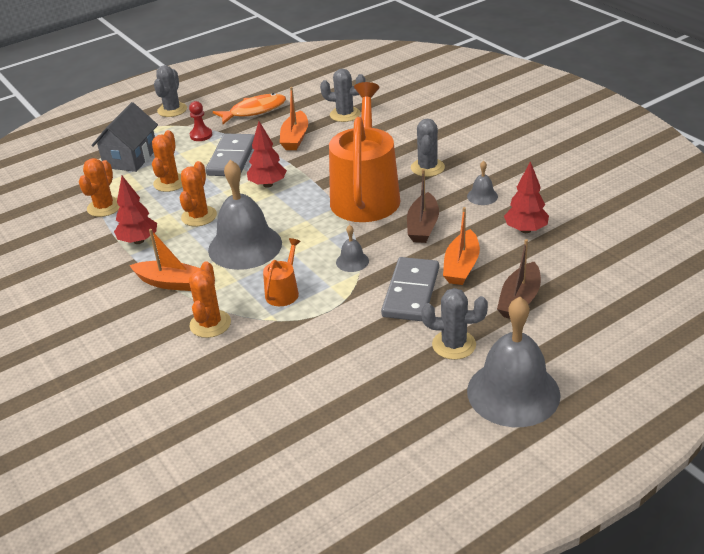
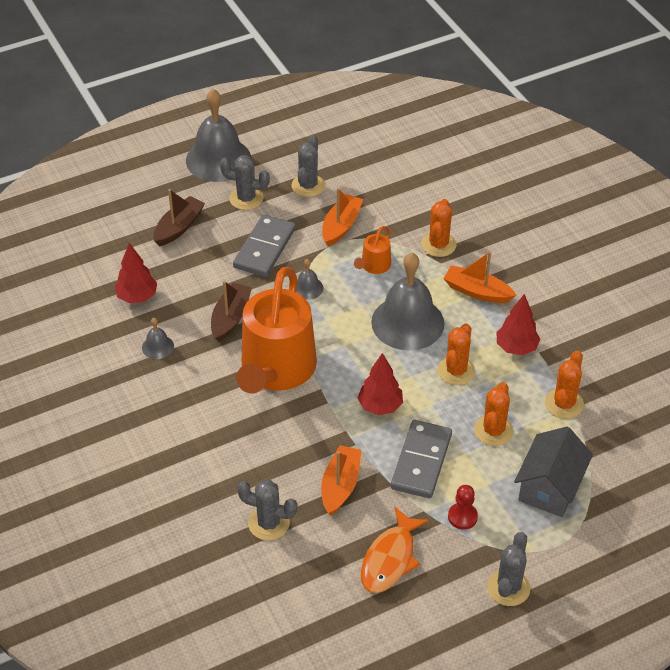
camera: 175 degrees left, 10 degrees up
orange fish [213,93,286,124] -> orange fish turned 45 degrees counterclockwise [361,507,429,593]
grey cactus [411,119,445,177] -> grey cactus moved to [291,135,325,197]
orange boat [443,207,480,285] -> orange boat moved to [322,188,363,246]

